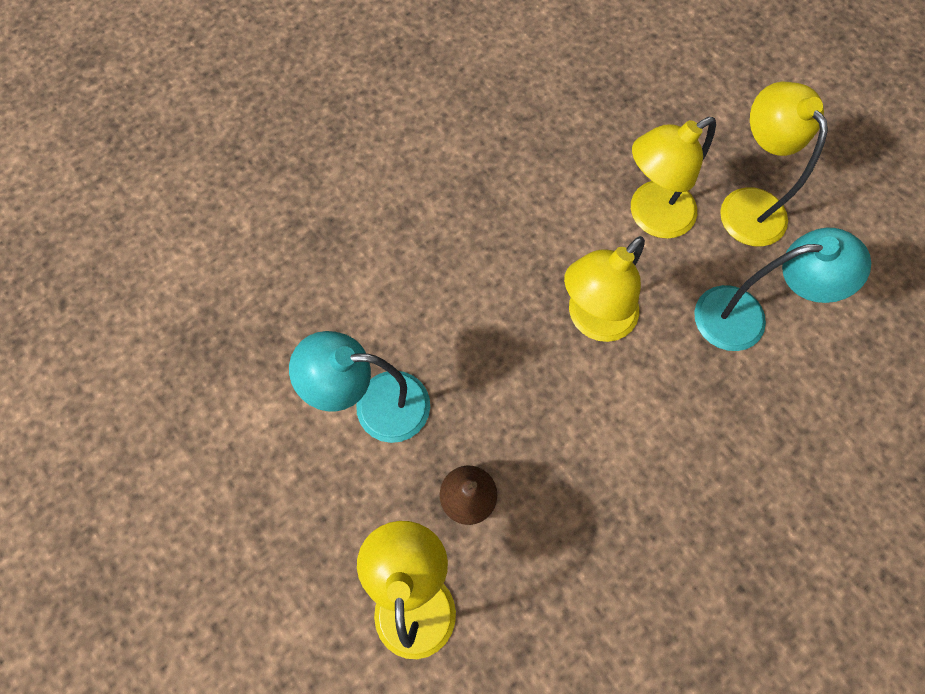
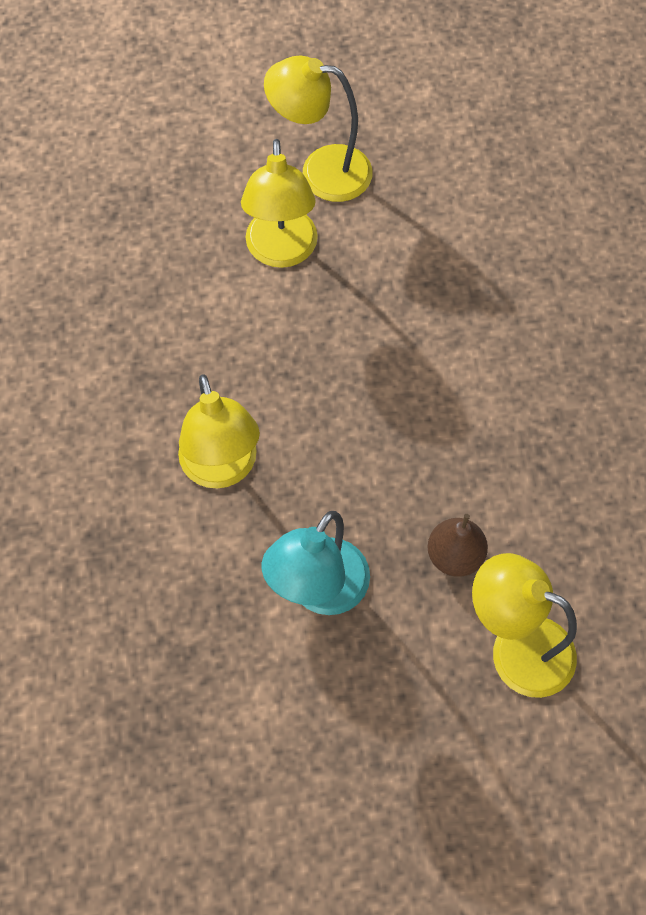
camera: 60 degrees left, 5 degrees down
yellow lamp [564,236,645,342] -> yellow lamp moved to [178,374,260,489]
turquoise lamp [694,228,871,351] -> none

